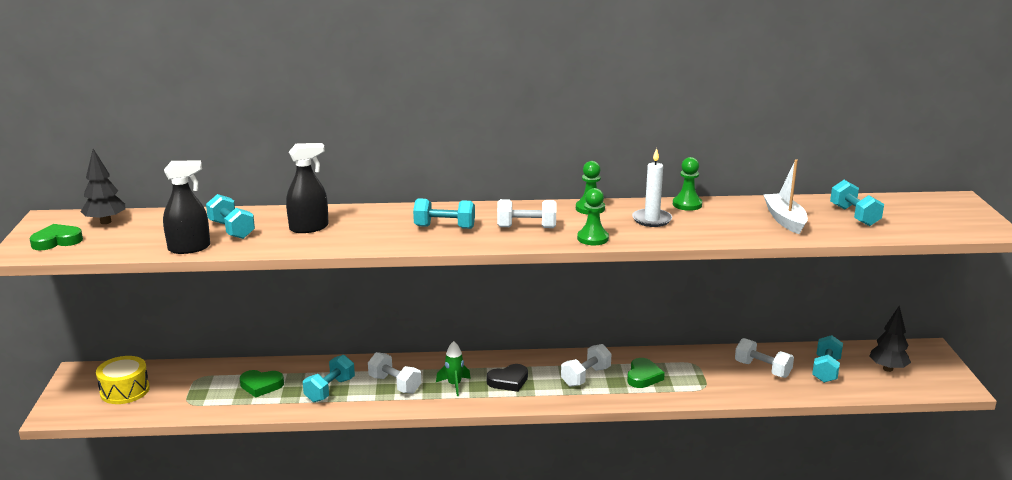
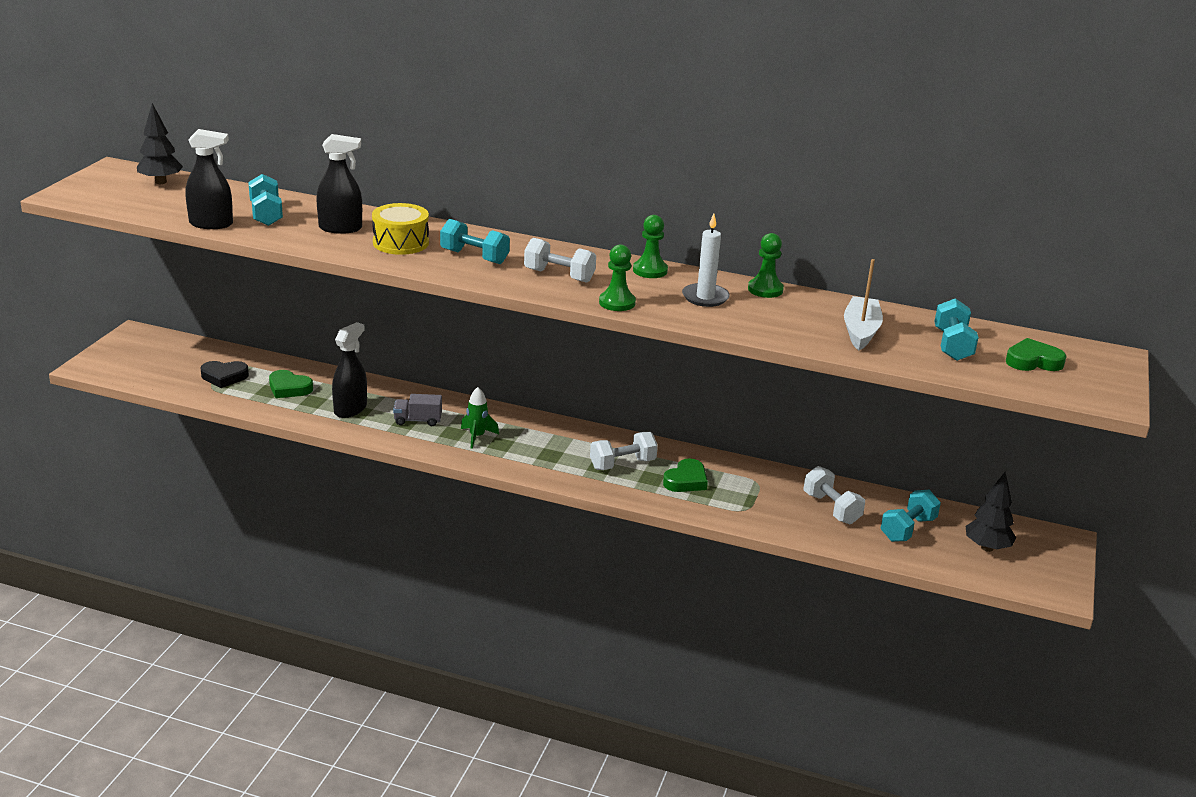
camera: 20 degrees right, 5 degrees up
green heart [29,224,83,250] -> green heart moved to [1006,338,1067,371]
yellow drum [96,356,150,404] -> yellow drum moved to [372,203,429,255]
turquoise dumbbell [303,355,355,402] -> black spray bottle [332,322,367,418]
white dumbbell [368,352,421,394] -> grey truck [393,394,442,426]
black heart [487,364,528,392] -> black heart moved to [200,361,249,388]

